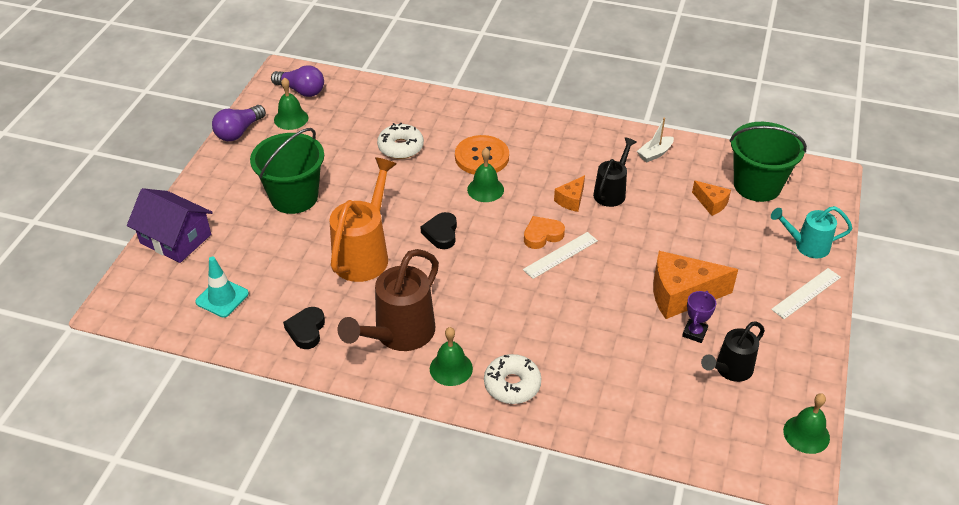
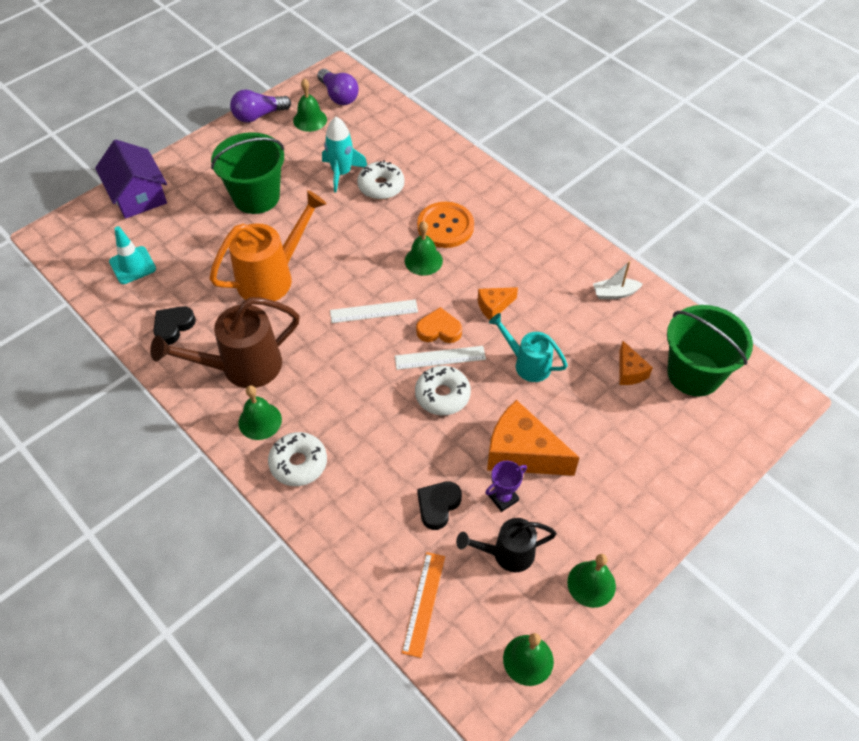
camera: 30 degrees right, 10 degrees up
black heart [421,212,457,249] -> black heart moved to [417,482,462,530]
black watering can [593,137,636,207] -> none
turquoise watering can [771,206,853,258] -> turquoise watering can moved to [489,313,568,382]
white ruler [771,268,841,319] -> white ruler moved to [330,299,418,323]
none -> turquoise rocket [322,117,367,193]
none -> orange ruler [402,552,445,658]
none -> white donut [415,366,471,415]
none -> green bell [567,554,616,608]

